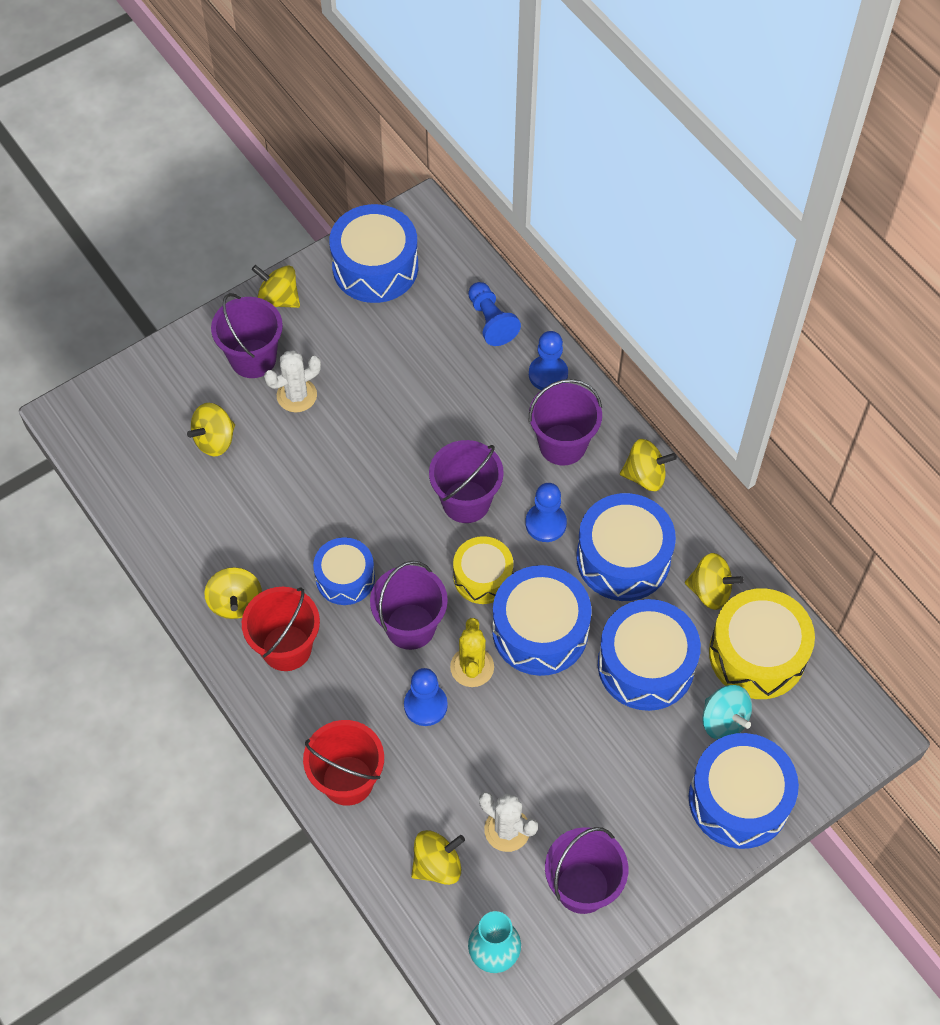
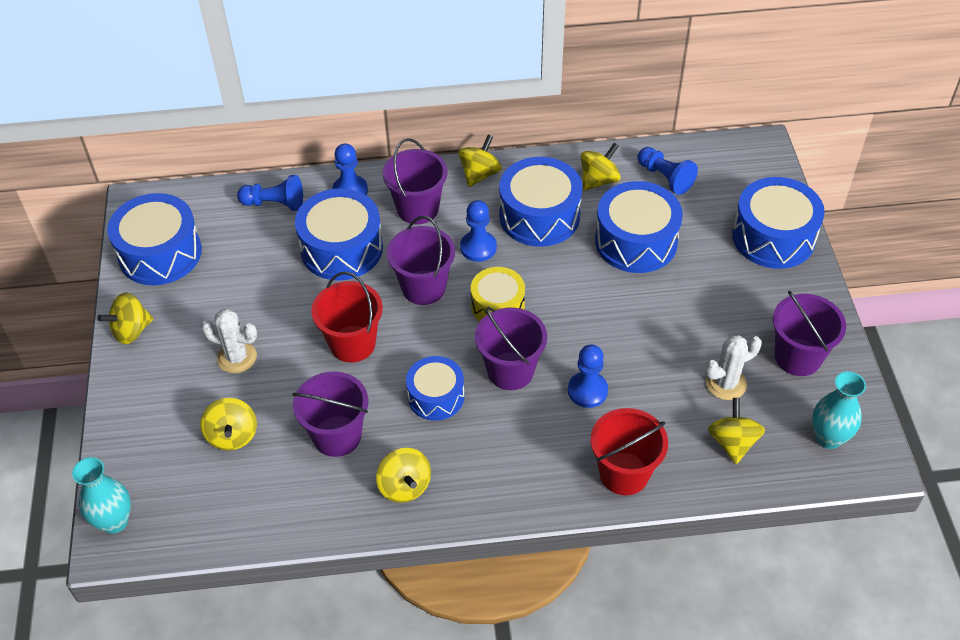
camera: 60 degrees left, 10 degrees down
yellow spinning top [204,567,262,619] -> yellow spinning top turned 45 degrees clockwise [376,448,431,503]
purple bucket [211,293,283,378] -> purple bucket moved to [292,371,368,457]
red bucket [242,587,320,671] -> red bucket moved to [311,271,383,363]
white cactus [264,350,321,413] -> white cactus turned 75 degrees counterclockwise [201,309,257,373]
yellow cactus [450,618,494,687] -> none
blue drum [492,565,592,676] -> blue drum moved to [295,188,383,281]
turquoise spinning top [702,685,752,740] -> none
yellow drum [709,588,815,699] -> blue pawn [637,147,698,195]
none -> turquoise vase [72,457,131,534]

